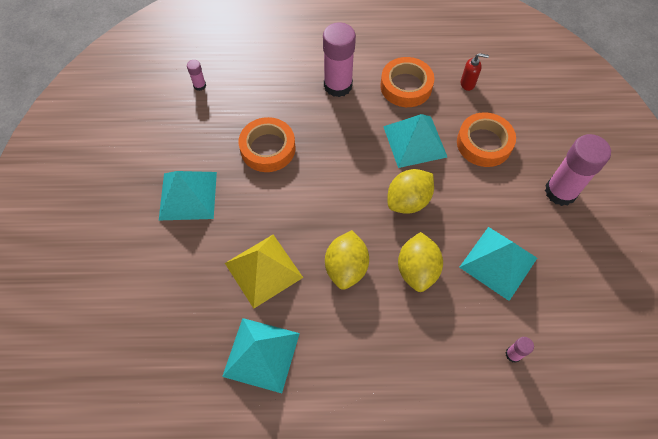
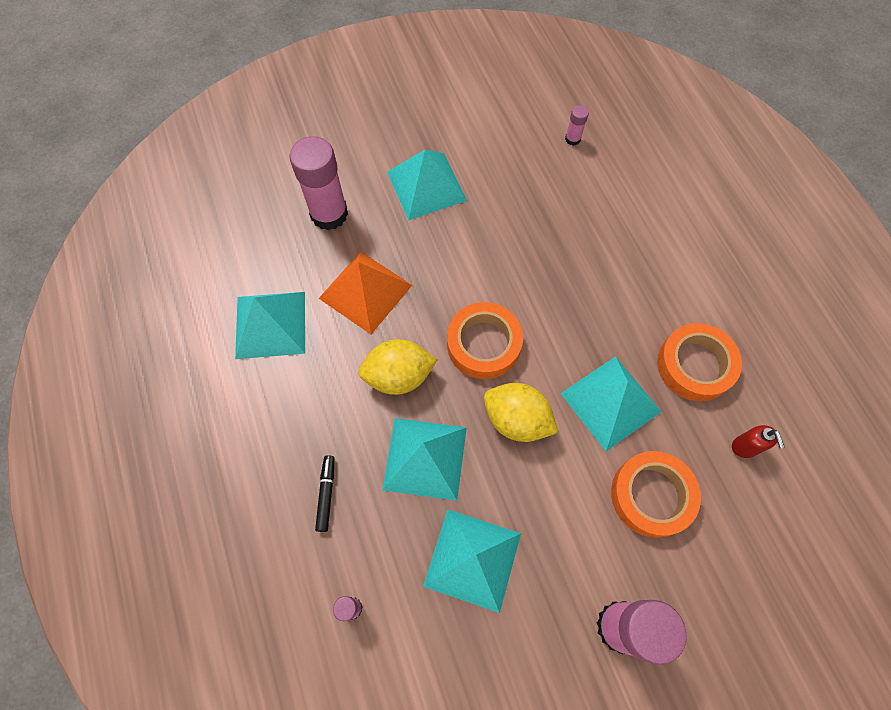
camera: 70 degrees right, 5 degrees up
yellow pyramid [225,235,303,309] -> orange pyramid [318,251,412,334]
orange tape [239,117,296,172] -> orange tape moved to [447,302,523,379]
pink glue stick [323,22,356,97] -> pink glue stick moved to [289,136,348,230]
yellow lemon [398,232,443,292] -> turquoise pyramid [382,418,467,501]
none -> black marker [315,455,334,532]

